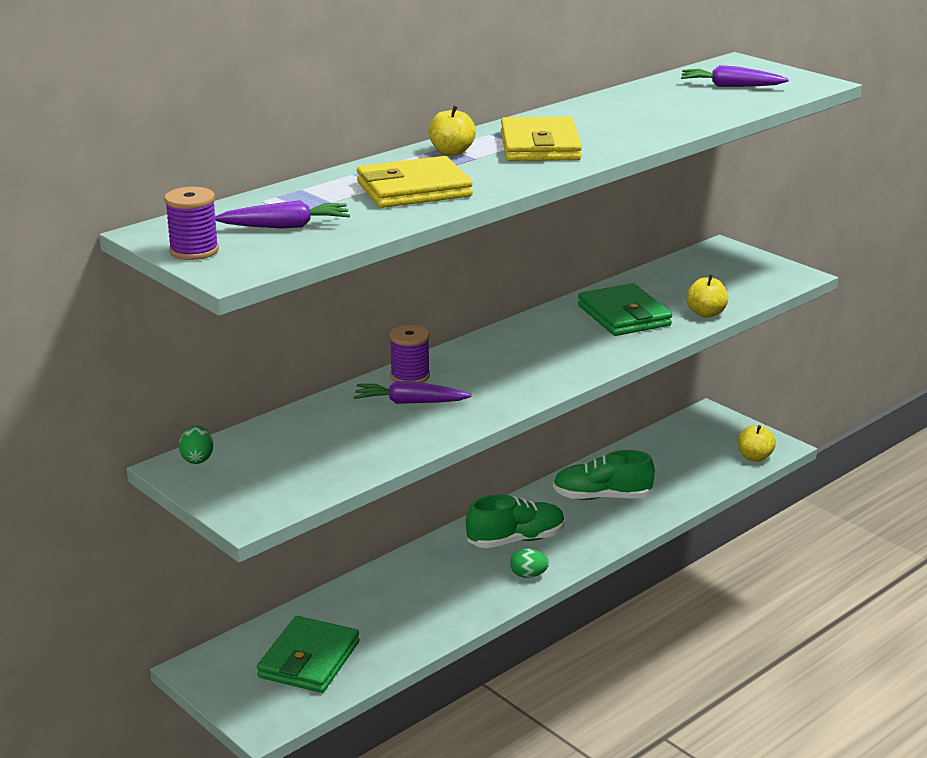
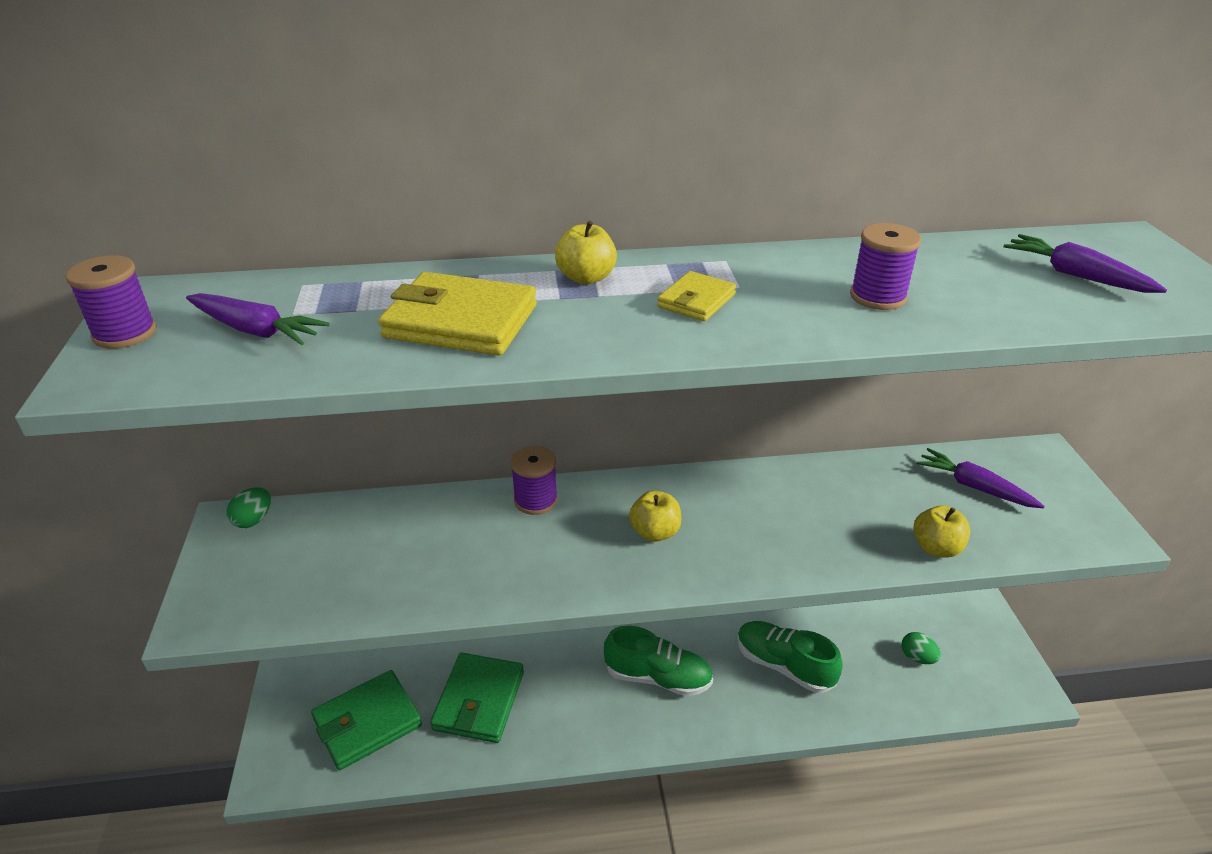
camera: 35 degrees right, 10 degrees up
purple carrot [354,381,472,404] -> purple carrot moved to [916,448,1045,508]
yellow wallet [501,116,582,161] -> yellow wallet [657,271,736,321], size x0.55
green egg [510,549,549,578] -> green egg moved to [902,632,941,664]
green wallet [578,283,672,336] -> green wallet moved to [430,653,524,743]
yellow apple [738,425,776,462] -> yellow apple moved to [629,490,681,542]
none -> purple spool [850,223,921,310]

